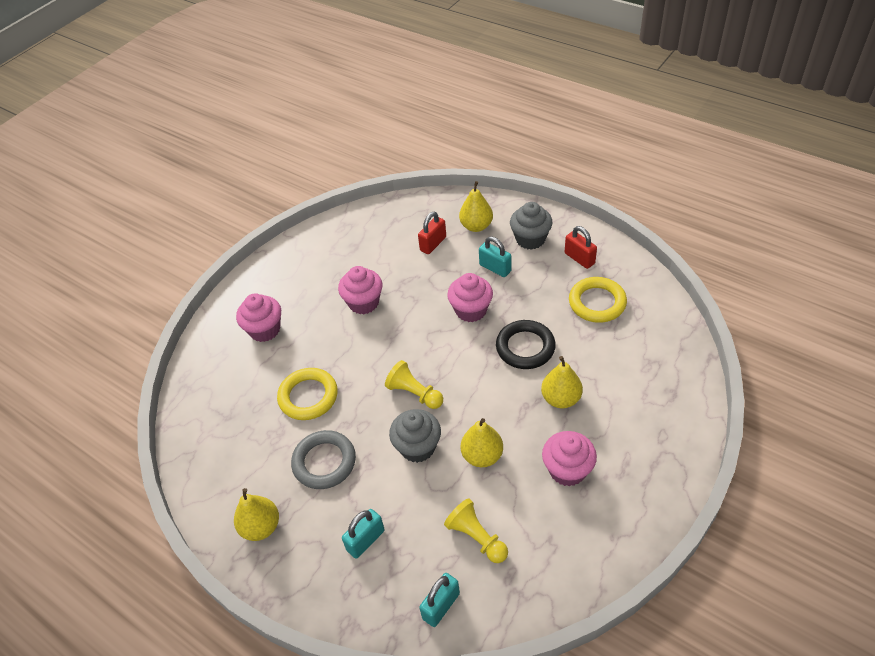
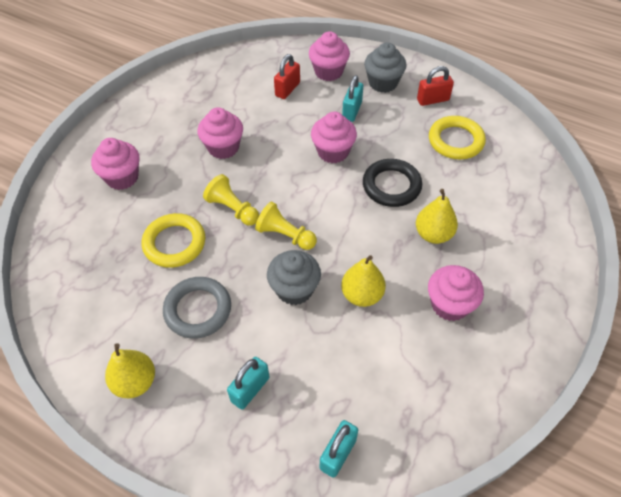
camera: 10 degrees left, 5 degrees up
yellow pawn [444,498,508,563] -> yellow pawn moved to [203,174,259,225]
yellow pear [459,181,493,232] -> pink cupcake [309,31,350,81]
turquoise padlock [479,237,511,277] -> turquoise padlock turned 75 degrees clockwise [342,75,363,122]
red padlock [565,226,597,269] -> red padlock turned 60 degrees counterclockwise [417,66,454,106]

